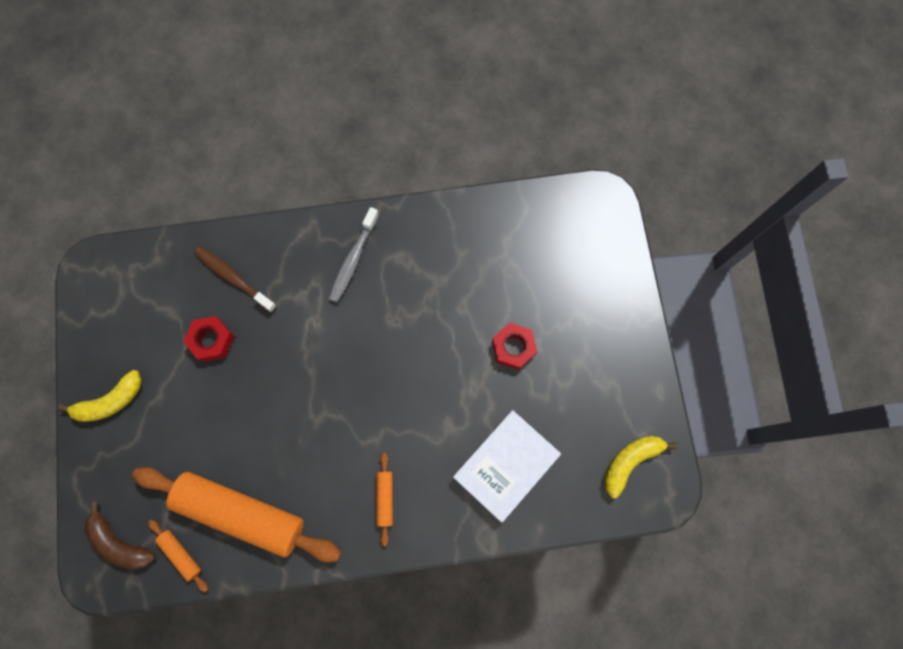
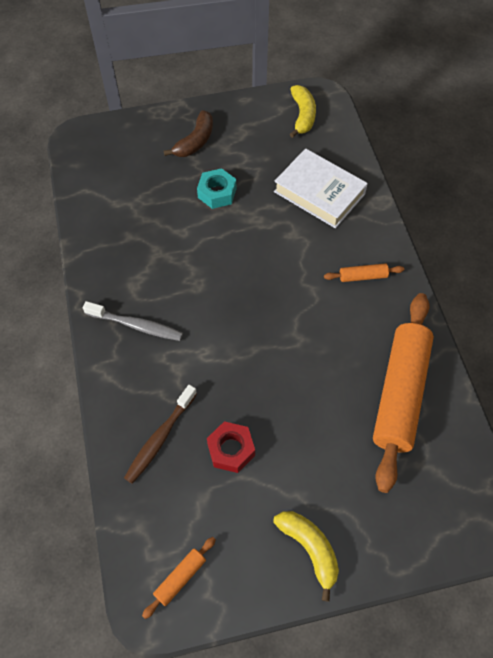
camera: 95 degrees left, 15 degrees down
brown banana [84,501,156,569] -> brown banana moved to [164,110,213,157]
orange rolling pin [148,519,208,592] -> orange rolling pin moved to [142,537,216,619]
red nut [492,323,537,370] -> turquoise nut [197,168,236,209]
yellow banana [604,436,677,498] -> yellow banana turned 135 degrees counterclockwise [290,85,316,138]

